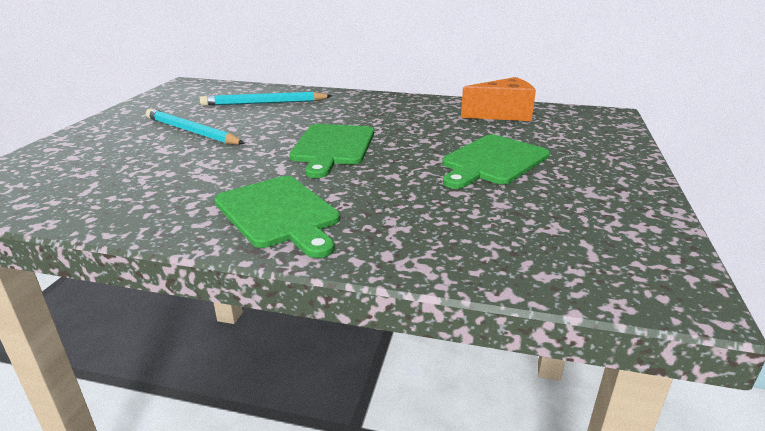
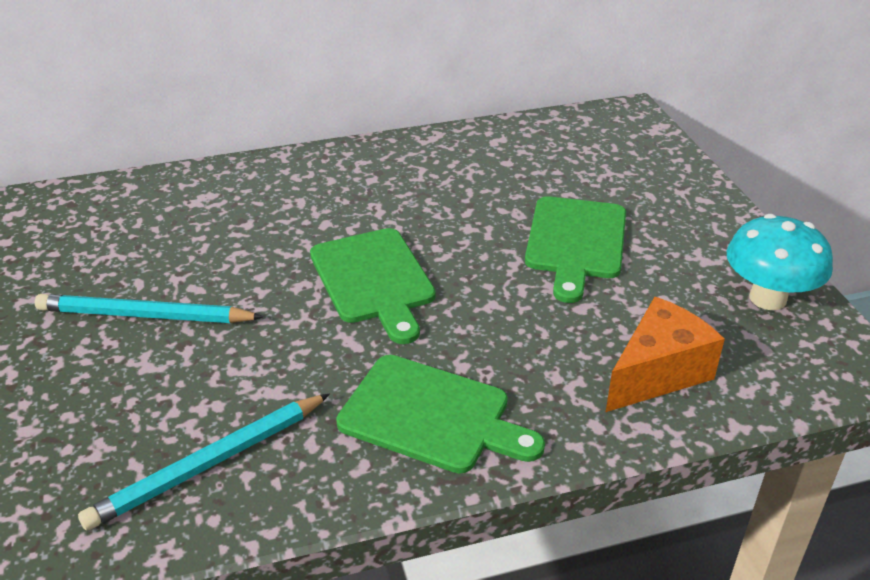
camera: 30 degrees left, 10 degrees up
turquoise pencil [200,92,332,106] -> turquoise pencil moved to [78,393,330,531]
orange cheese [461,77,536,121] -> orange cheese moved to [606,297,725,412]
none -> turquoise mushroom [727,214,833,310]

